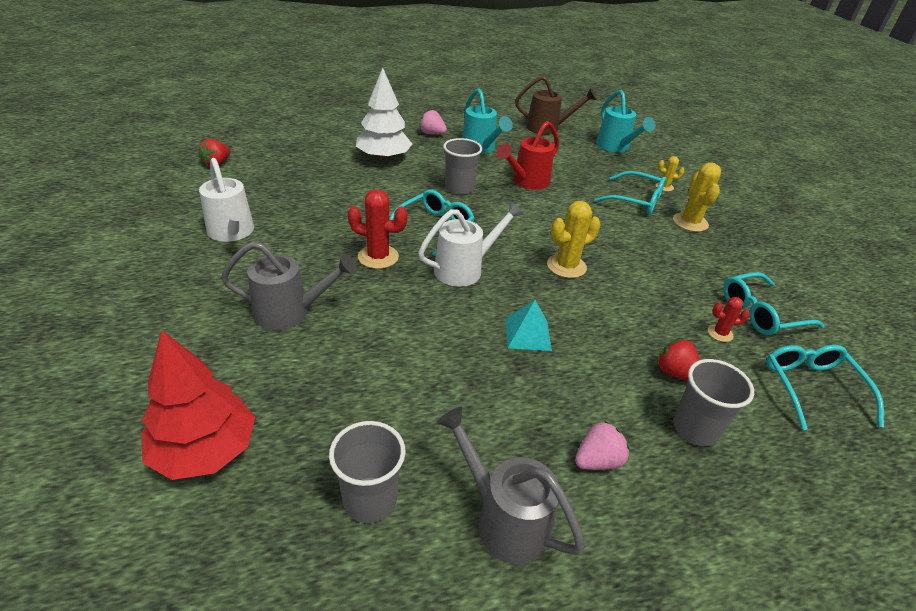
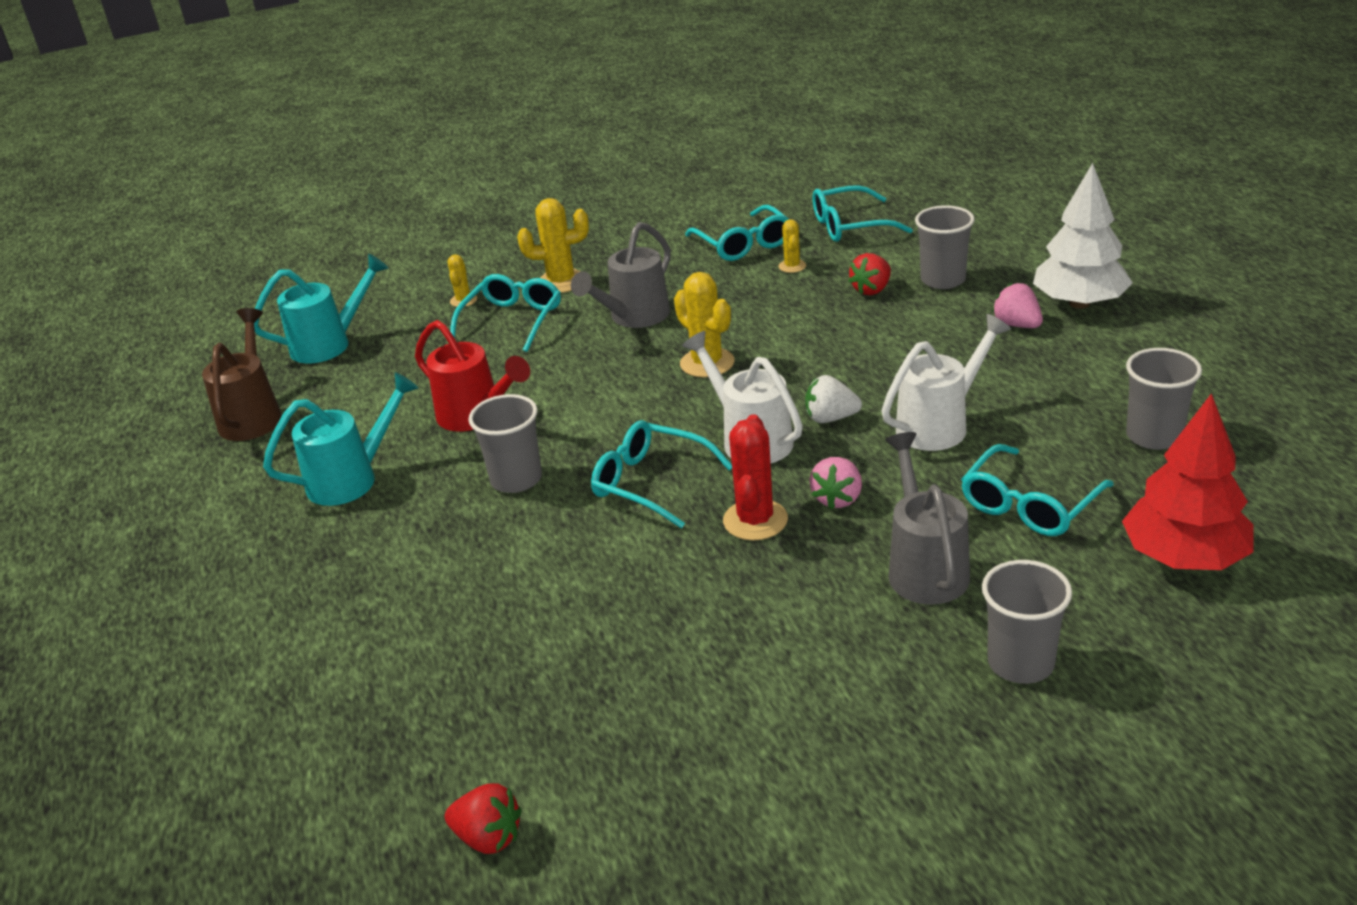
camera: 90 degrees left, 5 degrees down
white watering can [199,158,254,242] -> white watering can moved to [881,314,1011,451]
white tree [356,68,412,161] -> white tree moved to [1033,163,1133,309]
pink strawberry [419,110,447,135] -> pink strawberry moved to [809,457,862,509]
grey watering can [436,406,585,564] -> grey watering can moved to [571,222,671,328]
turquoise pyramid [505,300,552,351] -> none
red cactus [708,297,750,342] -> yellow cactus [779,219,806,273]
none -> white strawberry [805,375,862,423]
none -> turquoise glasses [961,444,1114,536]
none -> grey cup [982,560,1072,684]

